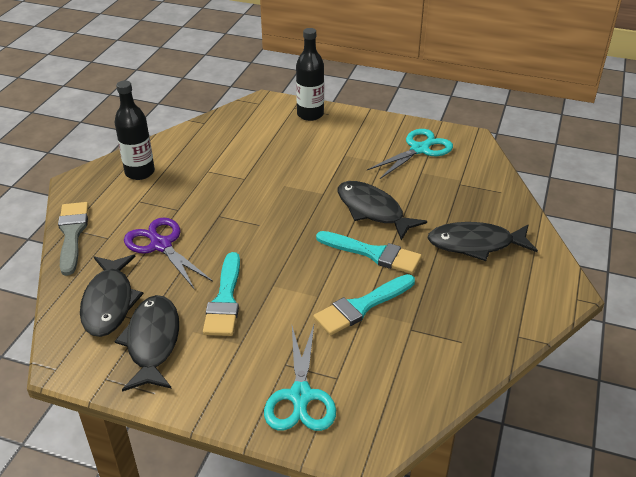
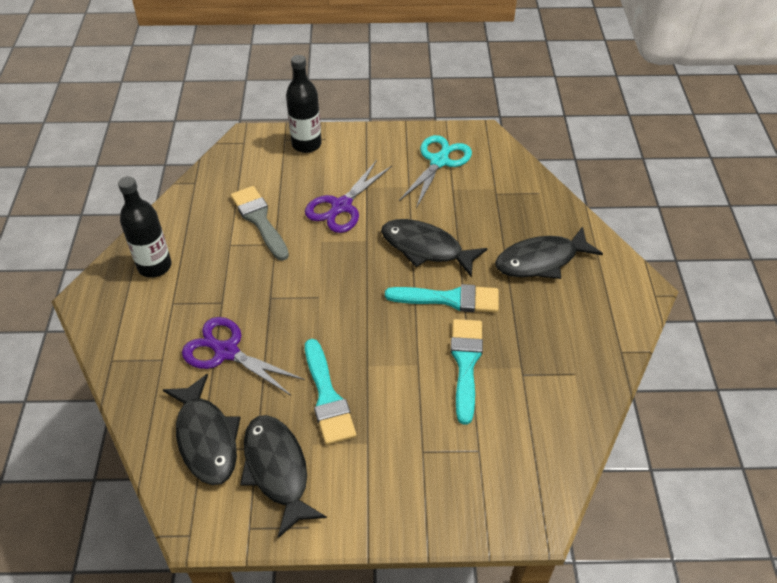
camera: 20 degrees left, 10 degrees up
grey brush [58,202,88,276] -> grey brush moved to [231,186,289,261]
turquoise scissors [264,325,336,431] -> none
turquoise brush [313,274,415,335] -> turquoise brush turned 150 degrees clockwise [451,319,483,425]
none -> purple scissors [305,160,392,233]

